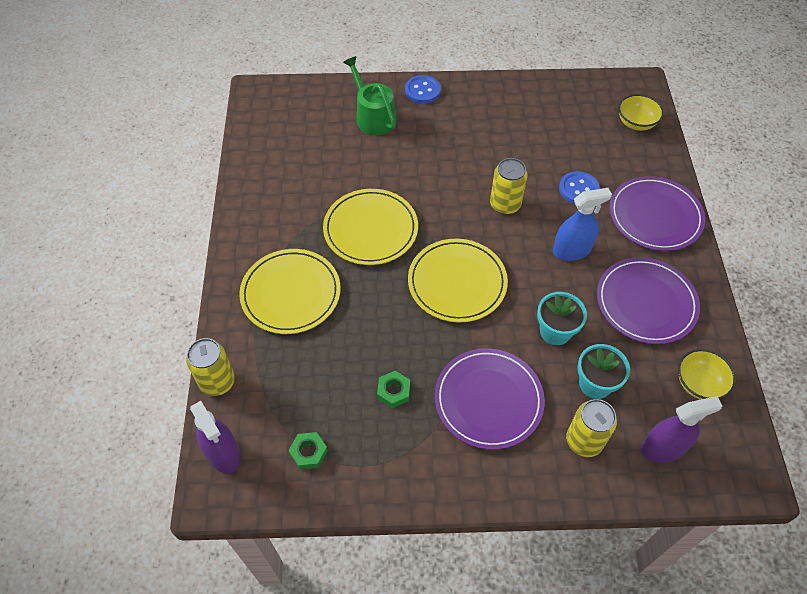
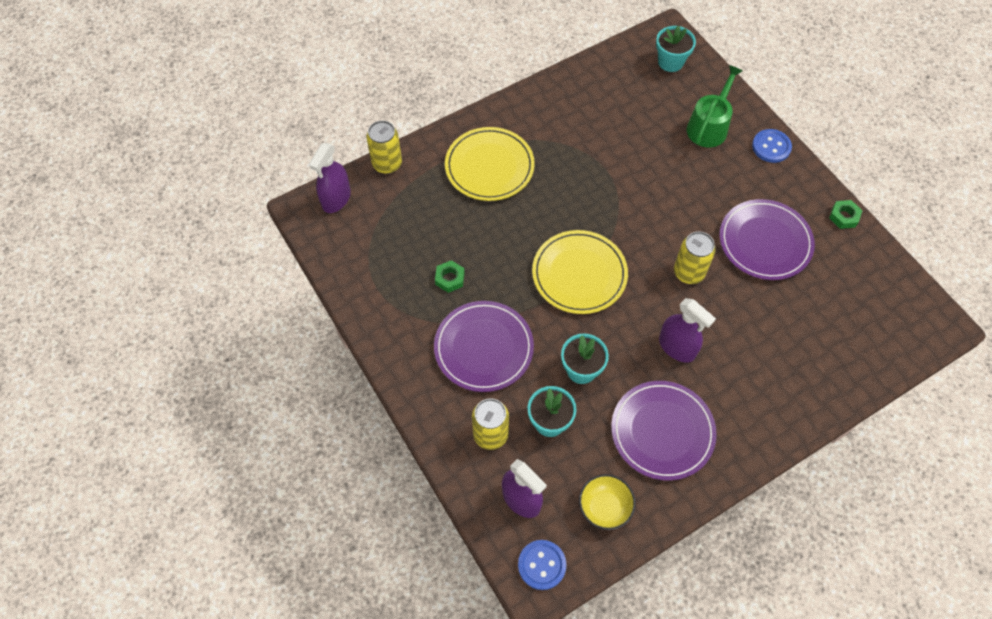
camera: 60 degrees right, 5 degrees up
green nut [289,432,328,469] -> green nut moved to [829,200,863,229]
yellow plate [323,189,418,265] -> none
blue spray bottle [553,188,612,261] -> purple spray bottle [659,298,716,363]
blue button [559,171,600,204] -> blue button moved to [518,540,566,590]
purple plate [609,176,705,251] -> purple plate moved to [719,199,815,280]
yellow bowl [618,94,664,131] -> none
none -> turquoise flower pot [656,26,696,72]

